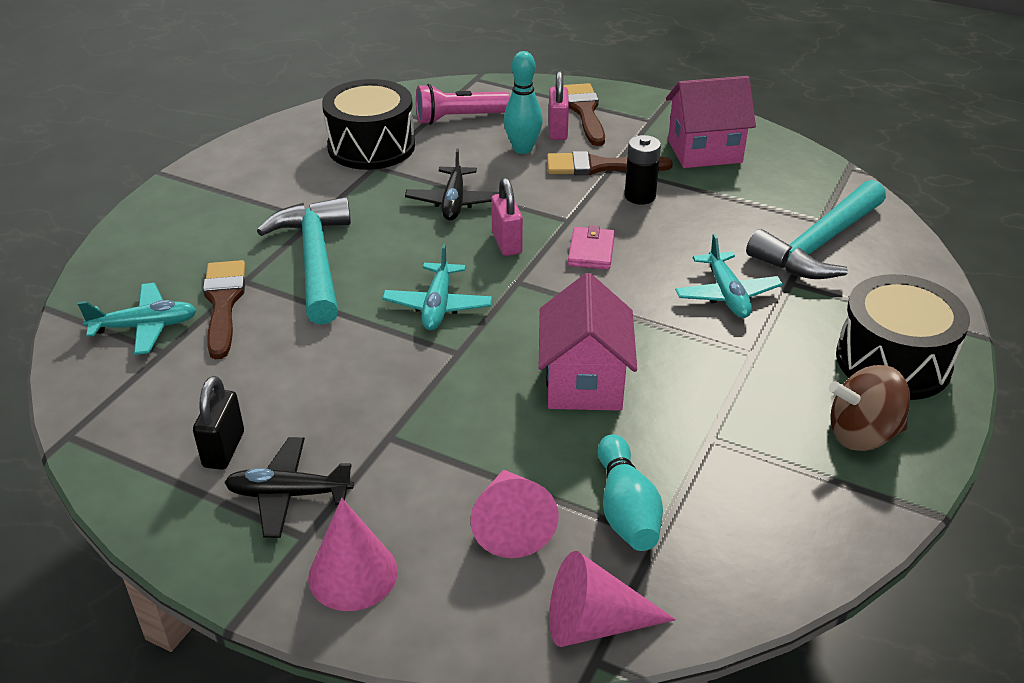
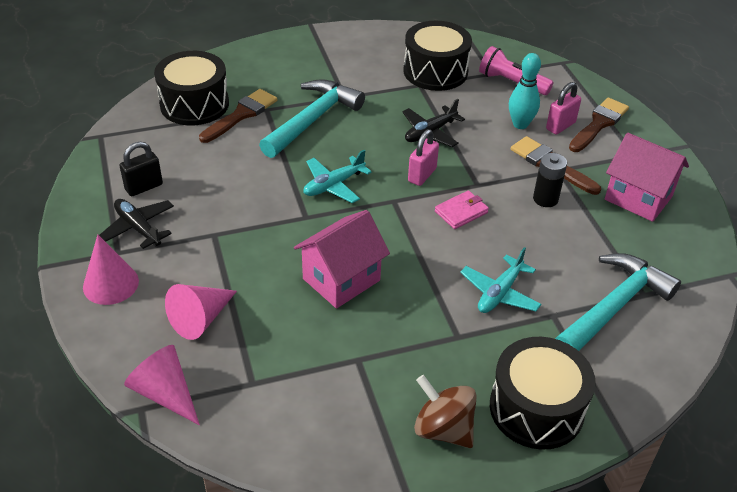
camera: 45 degrees right, 5 degrees up
turquoise plane [78,283,197,355] -> black drum [154,51,229,125]
turquoise bowling pin [598,434,663,551] -> none
turquoise hammer [746,180,886,279] -> turquoise hammer turned 135 degrees clockwise [555,253,681,351]

